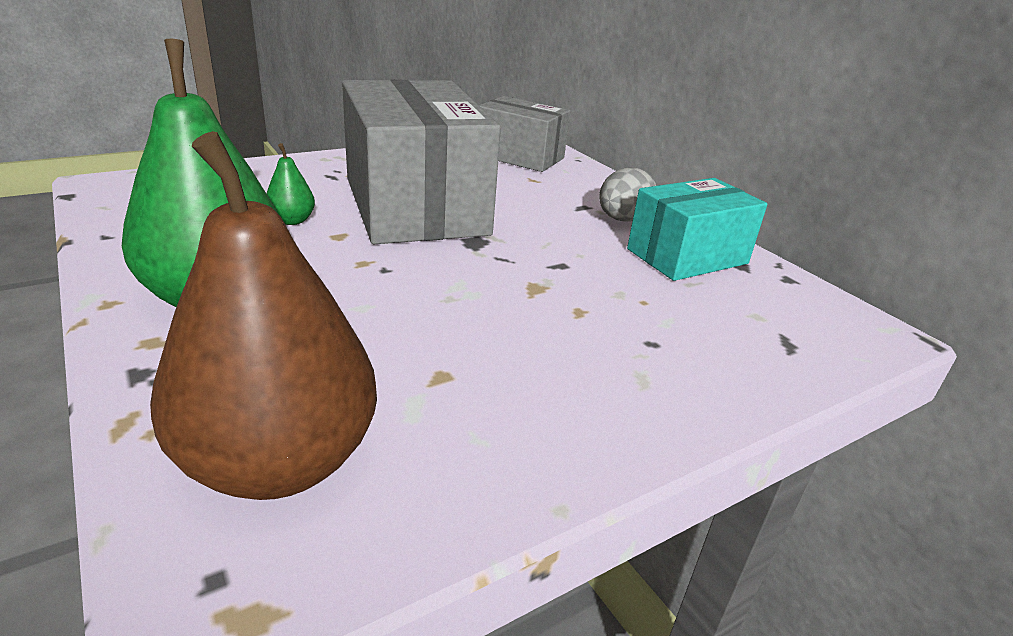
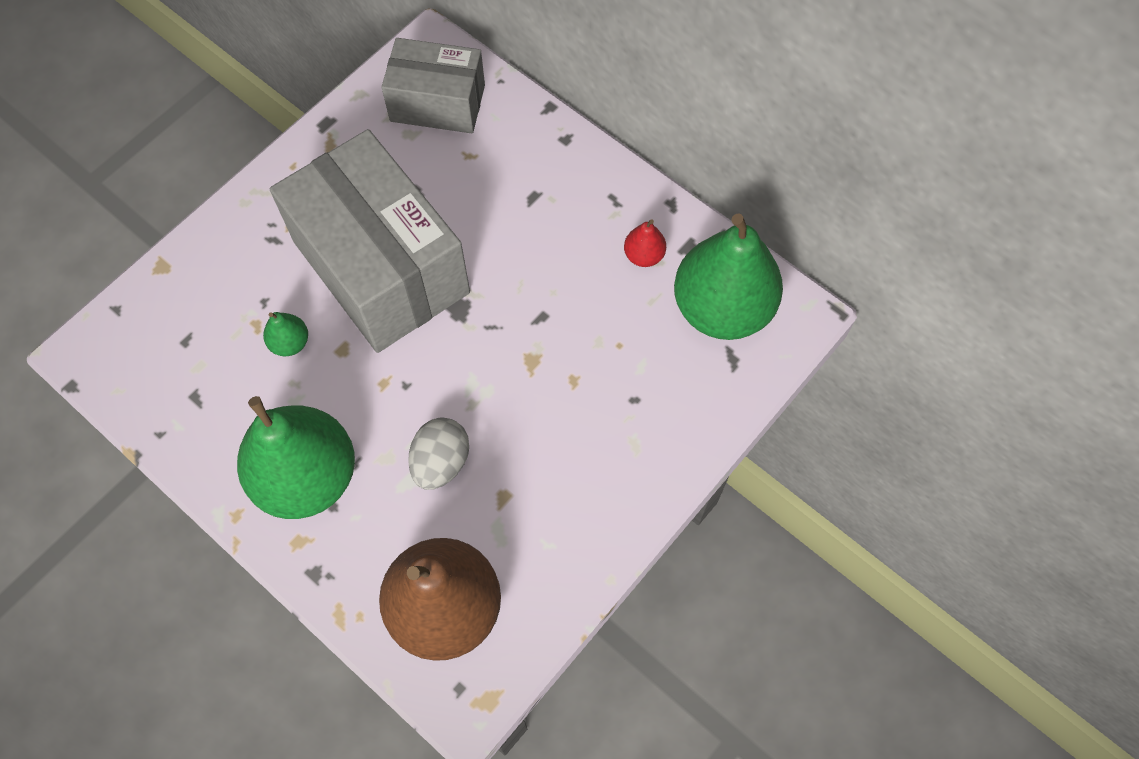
camera: 15 degrees left, 35 degrees up
grey egg [599,167,656,221] -> grey egg moved to [408,417,469,490]
turquoise box [627,178,767,281] -> red pear [624,219,666,267]
none -> green pear [674,213,783,340]

